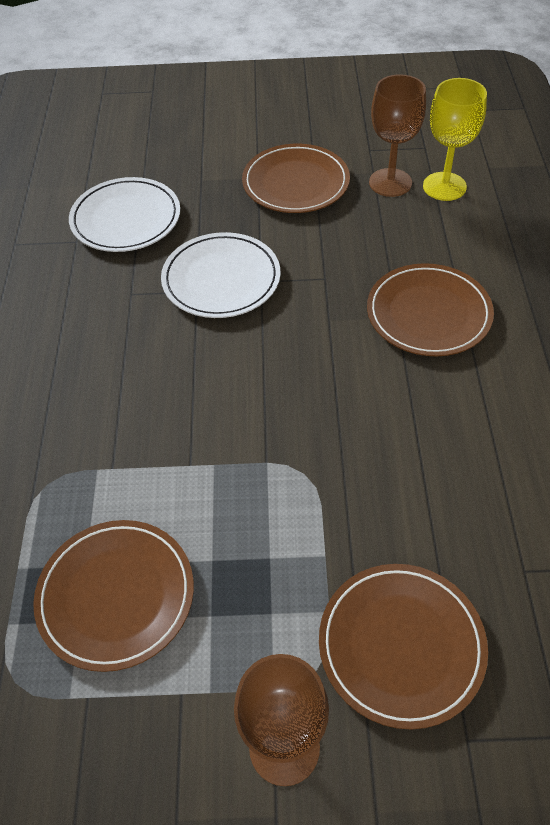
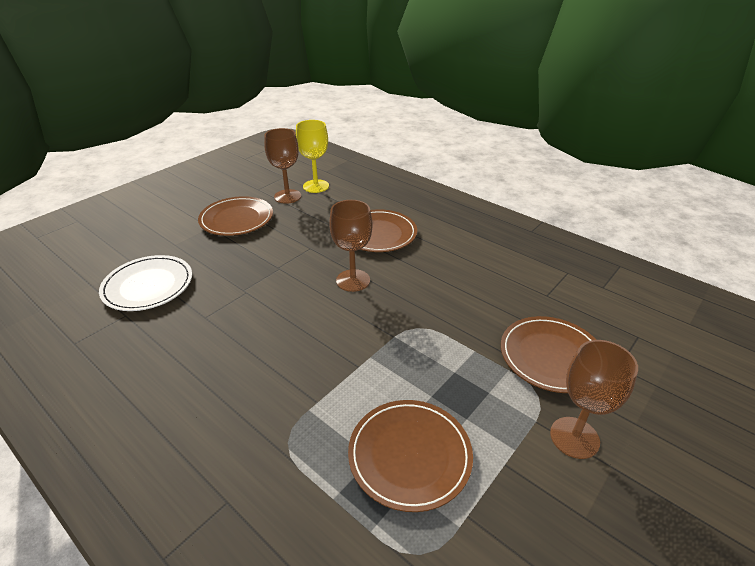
camera: 50 degrees left, 15 degrees down
white plate [161,232,281,318] -> none
none -> brown goblet [329,200,373,292]

